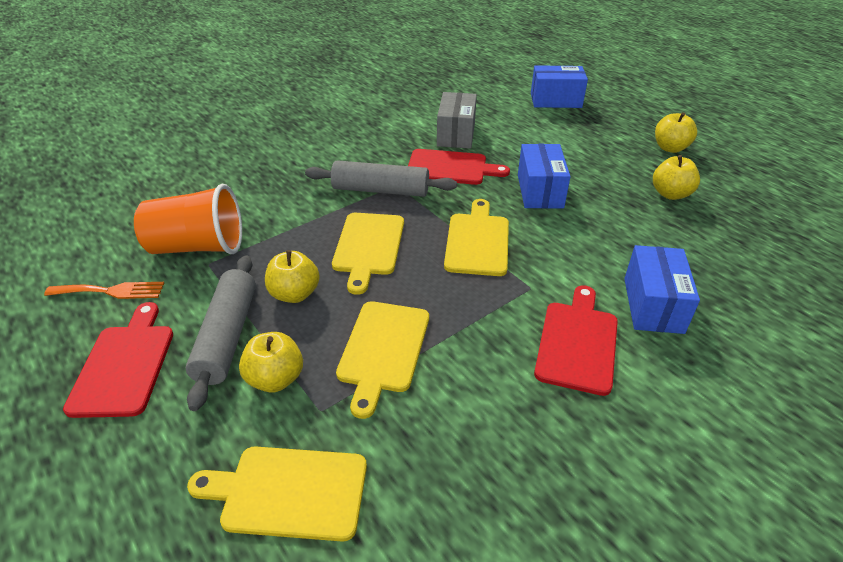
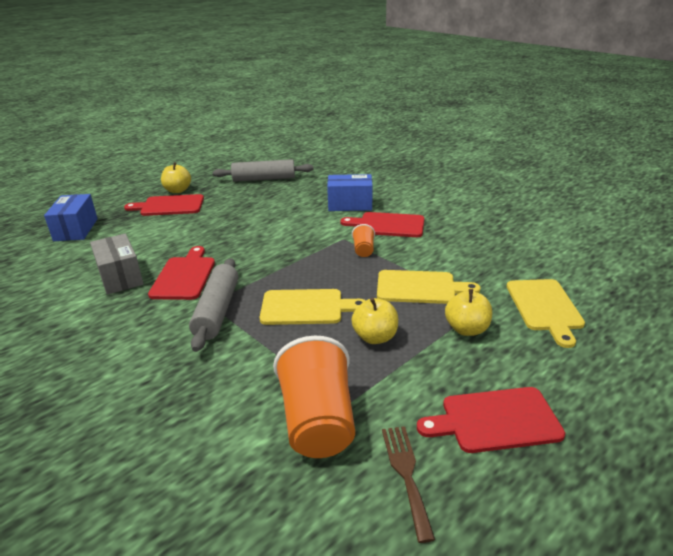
camera: 95 degrees left, 10 degrees down
orange fork [44,282,164,299] -> brown fork [382,426,435,543]
grey rolling pin [185,255,256,411] -> grey rolling pin moved to [213,159,313,182]
grey box [437,92,477,149] -> grey box turned 60 degrees clockwise [90,234,144,295]
yellow cutting board [444,199,509,276] -> none
blue box [518,144,571,209] -> none
yellow apple [653,155,700,200] -> none
none -> red cutting board [124,194,204,216]
none -> orange cup [352,224,375,257]

